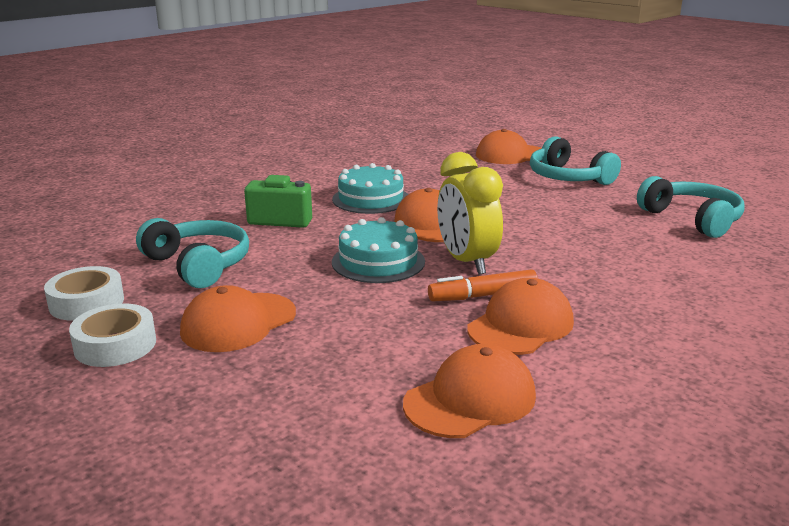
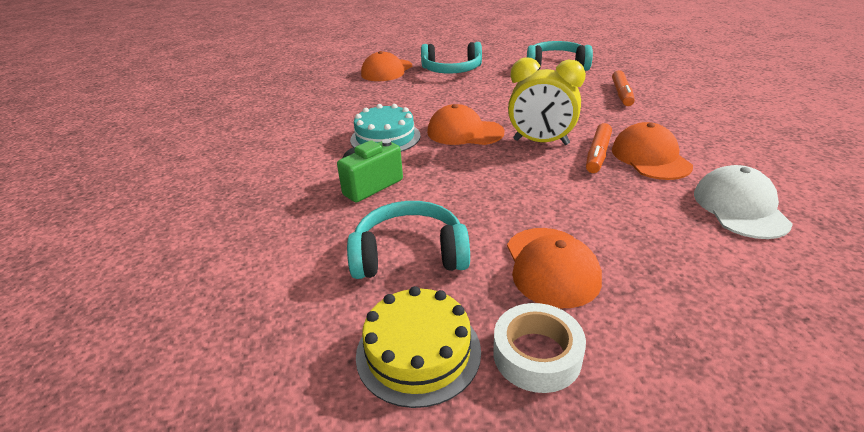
camera: 50 degrees left, 10 degrees up
white tape [44,266,124,321] -> yellow cake [356,286,481,408]
turquoise cake [332,217,425,283] -> none
orange cap [403,344,536,438] -> white cap [694,165,793,239]
none -> orange marker [612,70,635,106]

